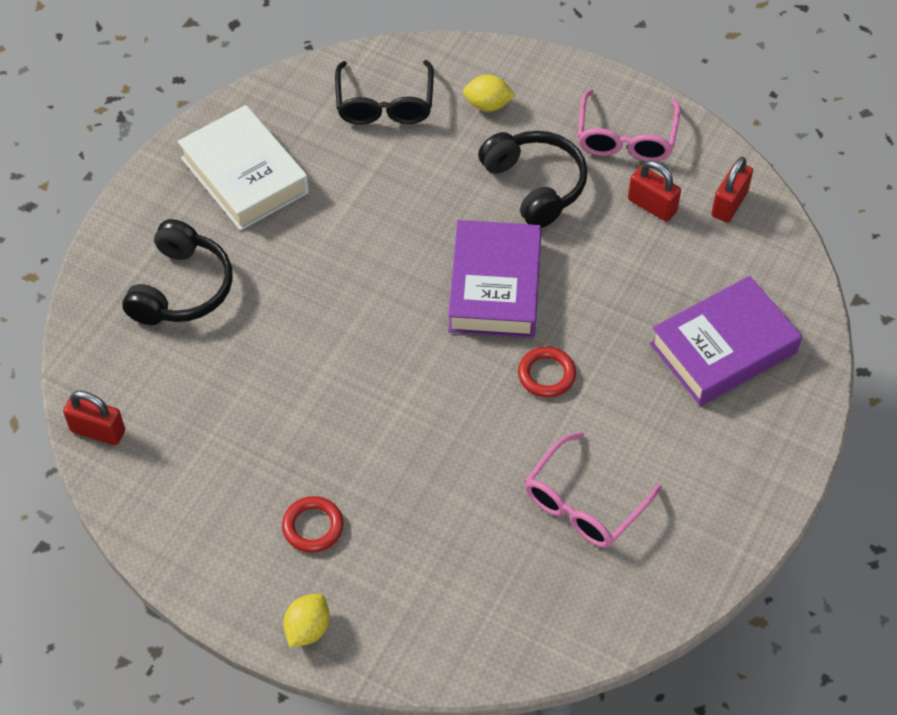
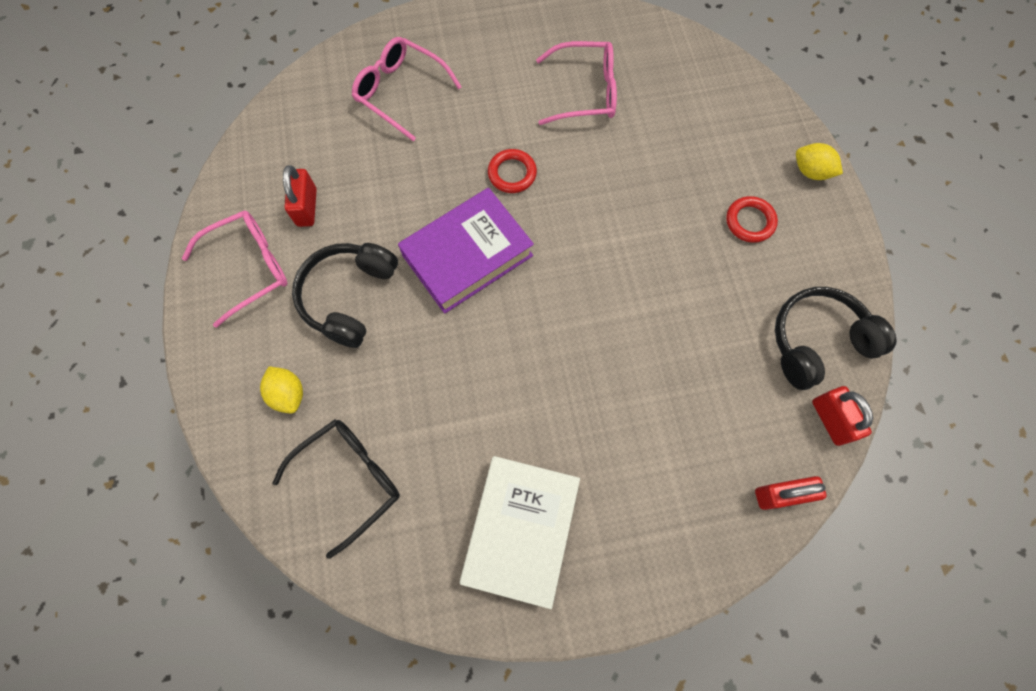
camera: 130 degrees left, 15 degrees up
black headphones [122,219,233,325] -> black headphones moved to [775,287,897,390]
yellow lemon [283,594,330,648] -> yellow lemon turned 45 degrees clockwise [796,143,843,180]
purple book [650,276,802,406] -> pink glasses [352,37,462,141]
red padlock [711,157,753,222] -> red padlock moved to [755,476,826,510]

